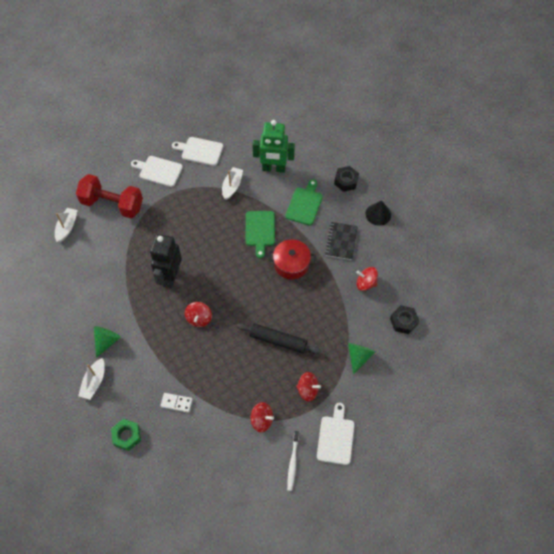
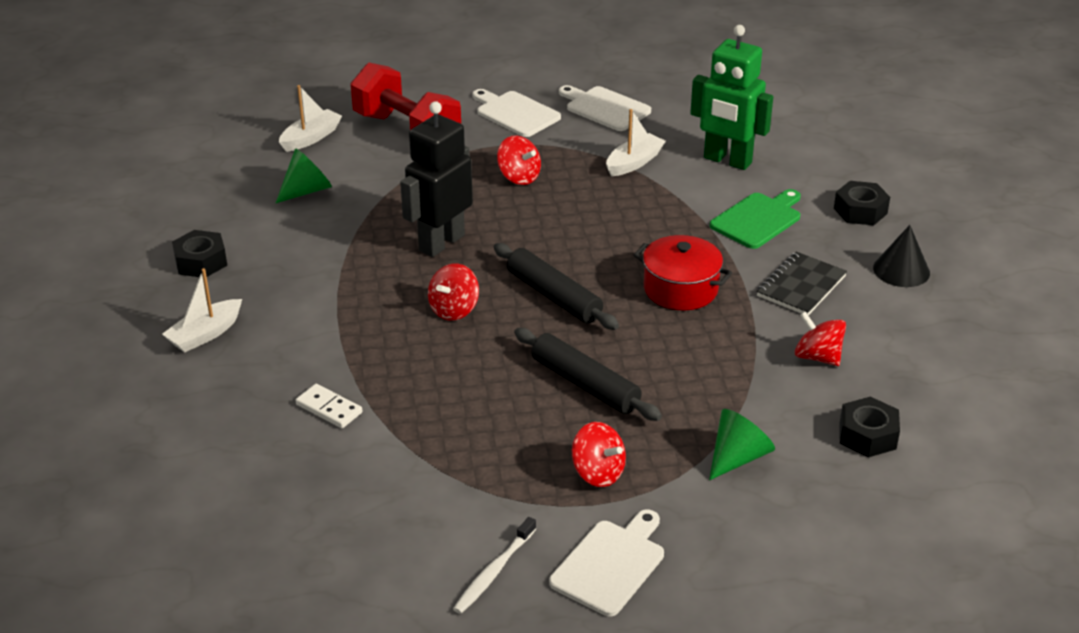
camera: 25 degrees right, 25 degrees down
green cone [94,326,121,358] -> green cone moved to [276,148,332,203]
green nut [111,419,141,451] -> none
green cutting board [246,211,275,258] -> none
red spinning top [250,402,274,432] -> red spinning top moved to [497,135,541,185]
none -> black nut [172,230,227,277]
none -> black rolling pin [494,243,619,330]

